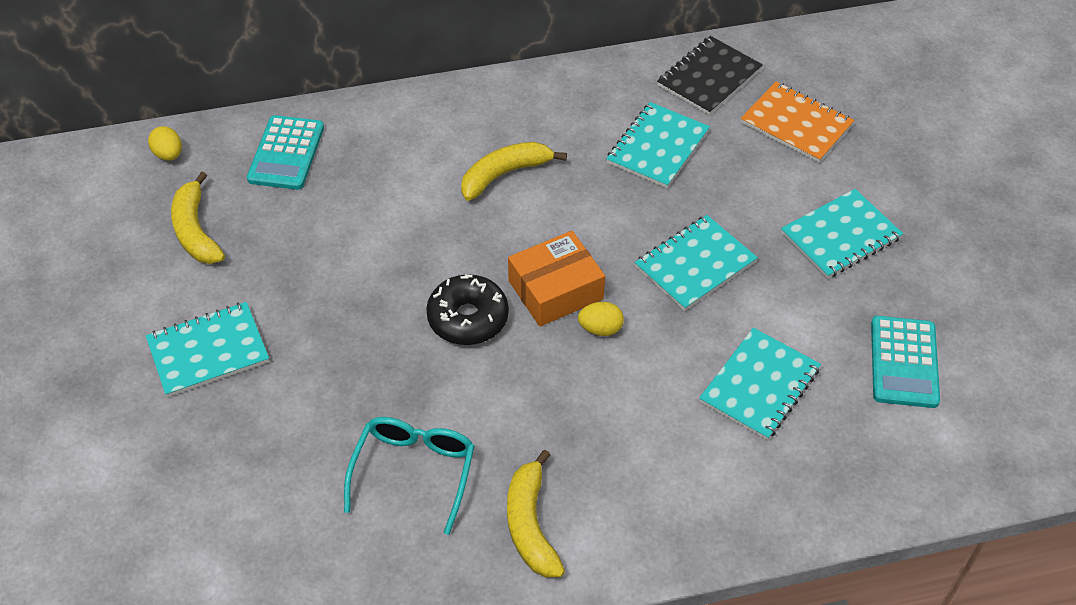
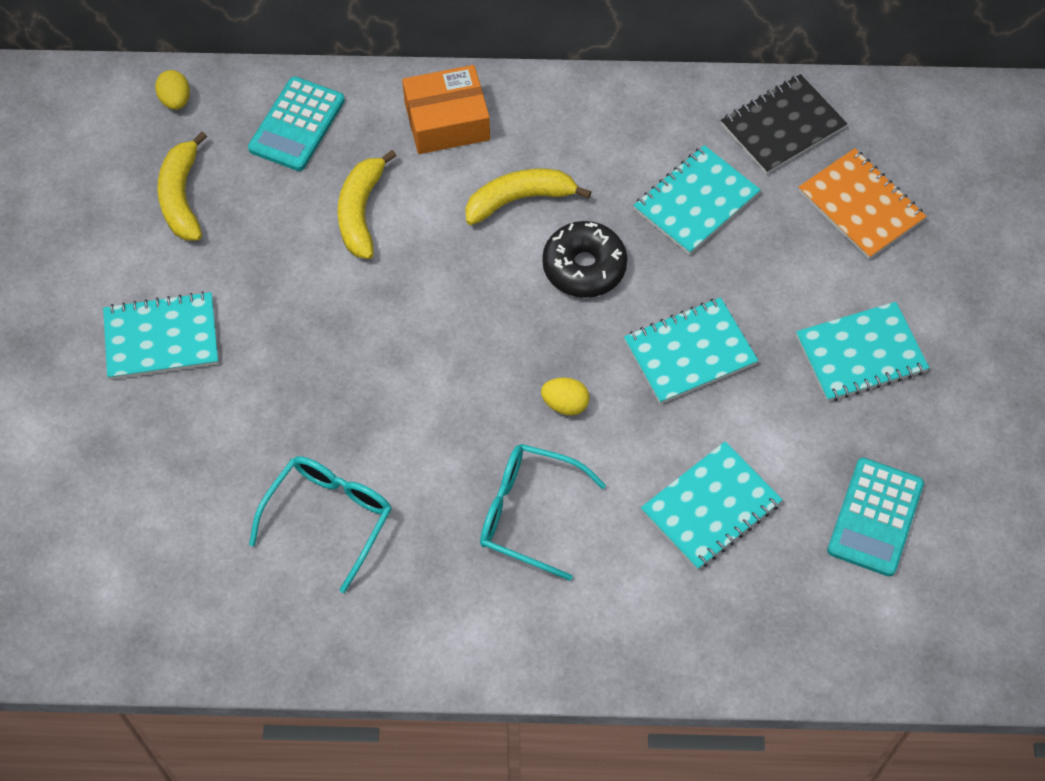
camera: 15 degrees right, 10 degrees up
black donut [426,274,509,345] -> black donut moved to [542,221,628,298]
yellow banana [507,450,565,578] -> yellow banana moved to [337,150,396,259]
orange box [508,231,605,327] -> orange box moved to [402,65,490,154]
none -> turquoise glasses [480,444,606,581]

